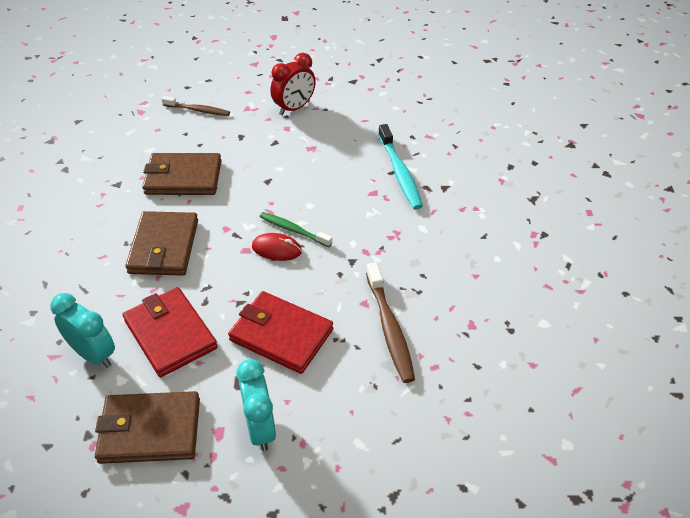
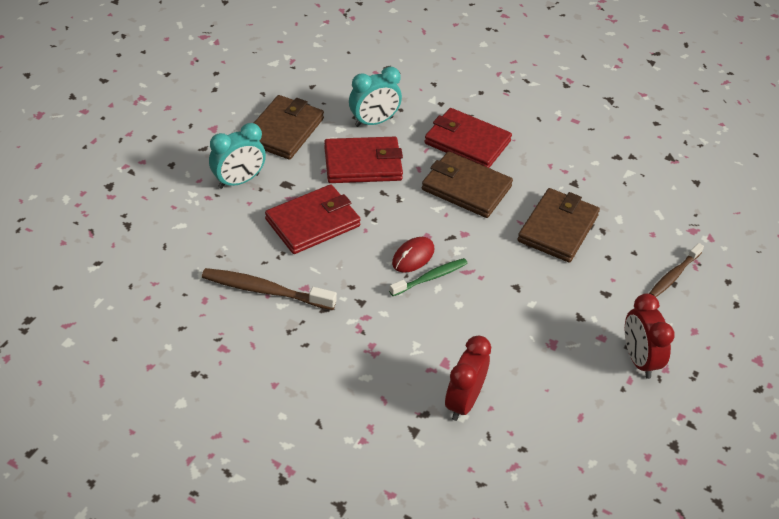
camera: 115 degrees right, 0 degrees up
turquoise clock [236,359,276,451] -> turquoise clock turned 45 degrees counterclockwise [209,123,266,189]
turquoise toothbrush [378,124,423,210] -> red clock [445,336,491,421]
none -> red wallet [424,108,512,168]

